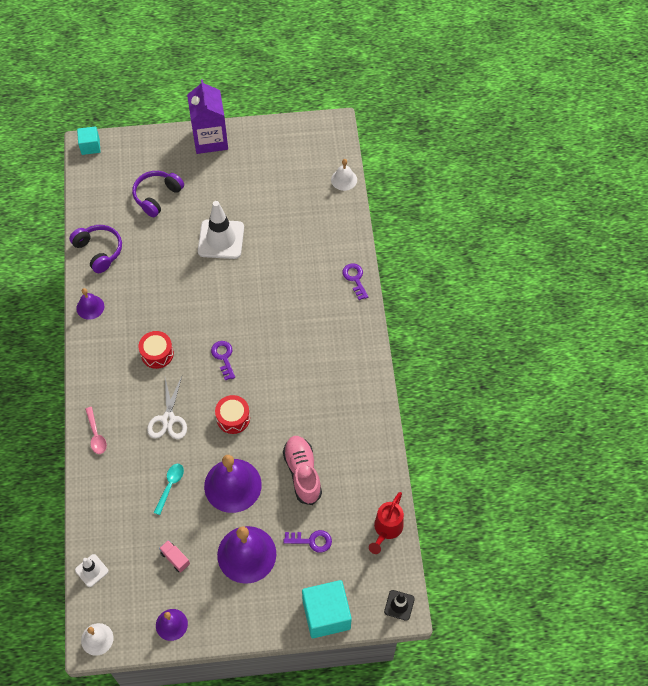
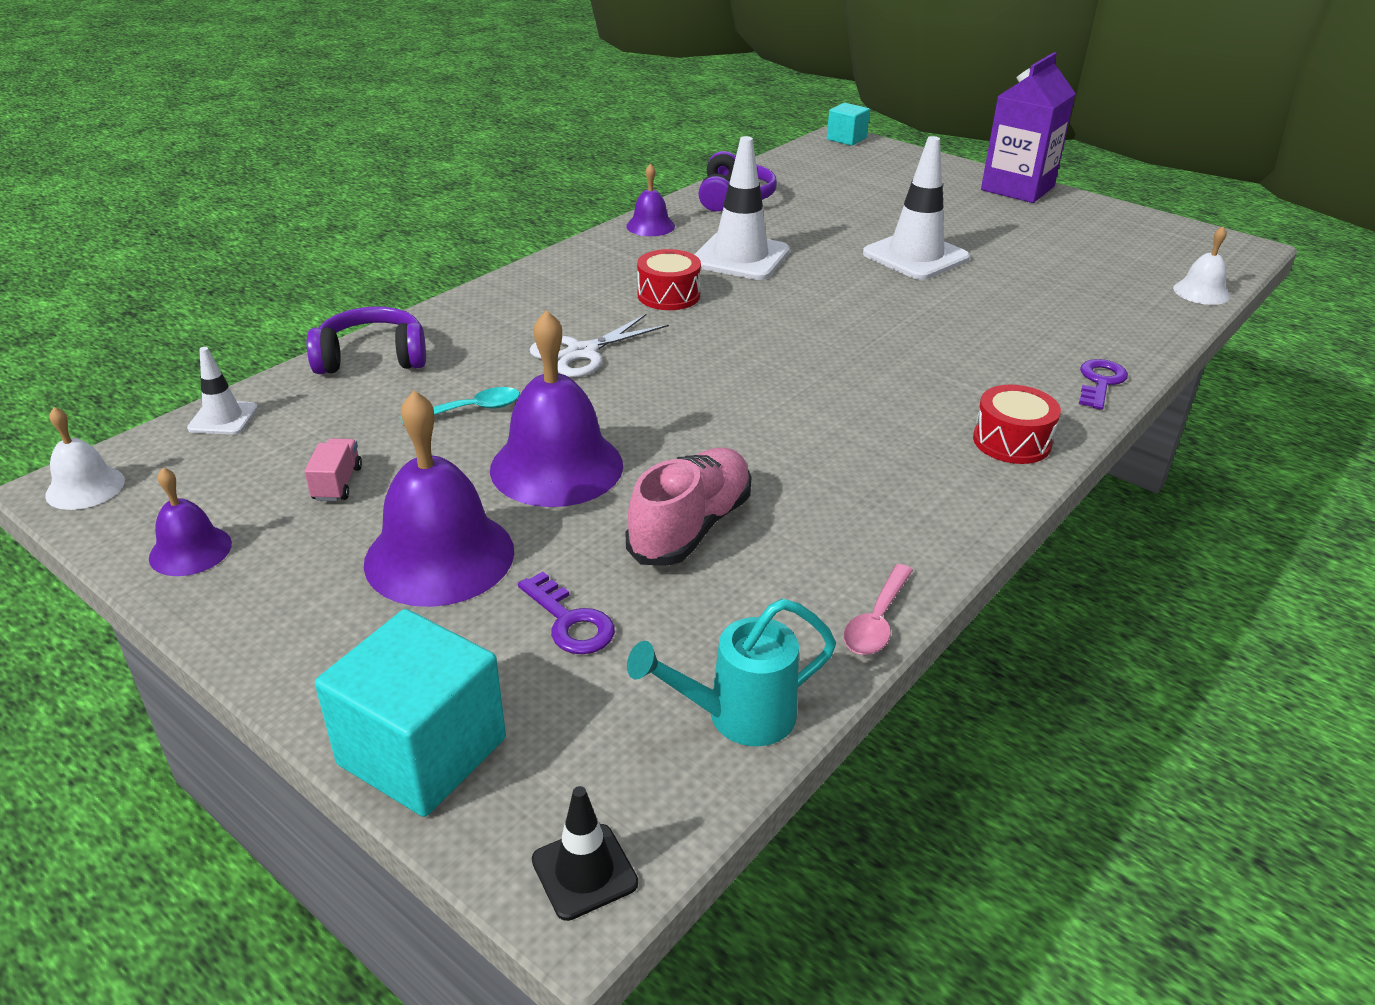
camera: 45 degrees right, 25 degrees down
pink spoon [85,407,107,454] -> pink spoon moved to [844,564,913,655]
purple headphones [132,171,184,217] -> purple headphones moved to [307,307,426,374]
purple key [211,341,235,380] -> none
red drum [215,395,250,434] -> red drum moved to [973,385,1061,464]
red watering can [369,492,404,554] -> turquoise watering can [627,599,836,746]
none -> white traffic cone [694,136,790,280]

